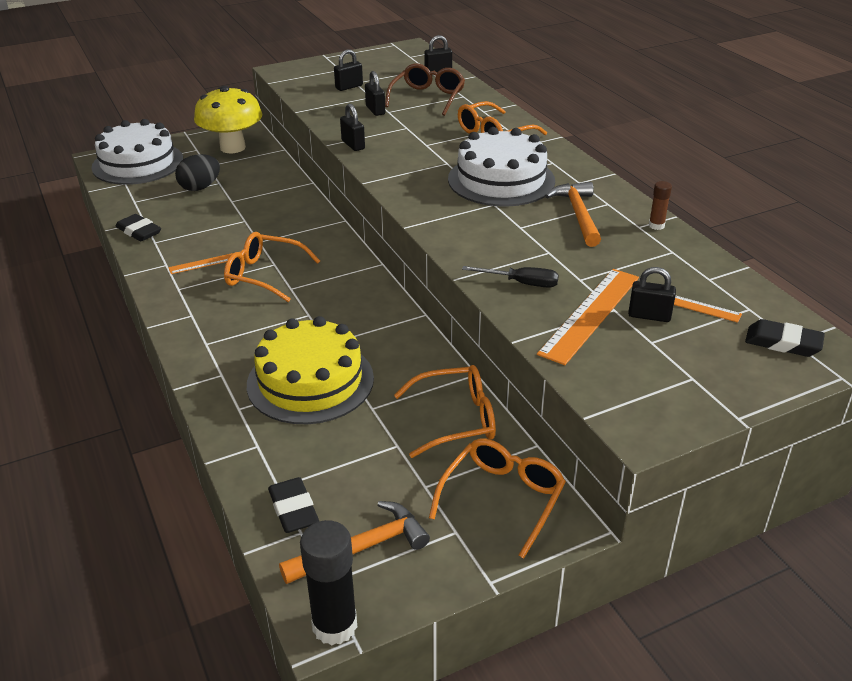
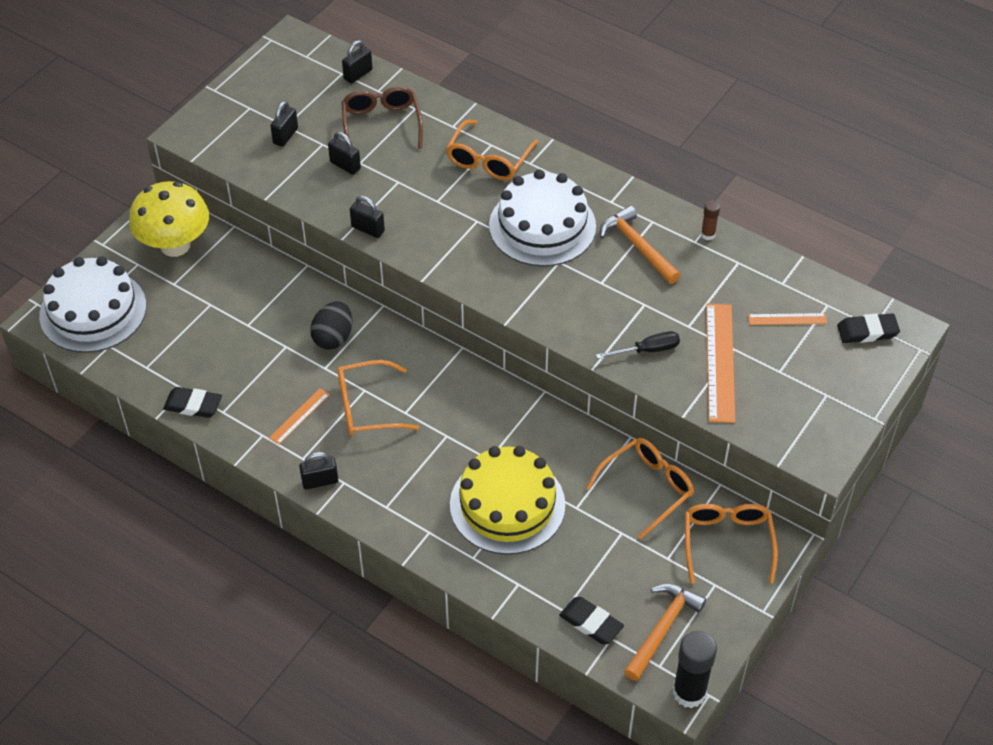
camera: 30 degrees left, 15 degrees up
black egg [175,154,220,191] -> black egg moved to [310,301,352,350]
black padlock [628,267,676,322] -> black padlock moved to [299,452,338,490]

